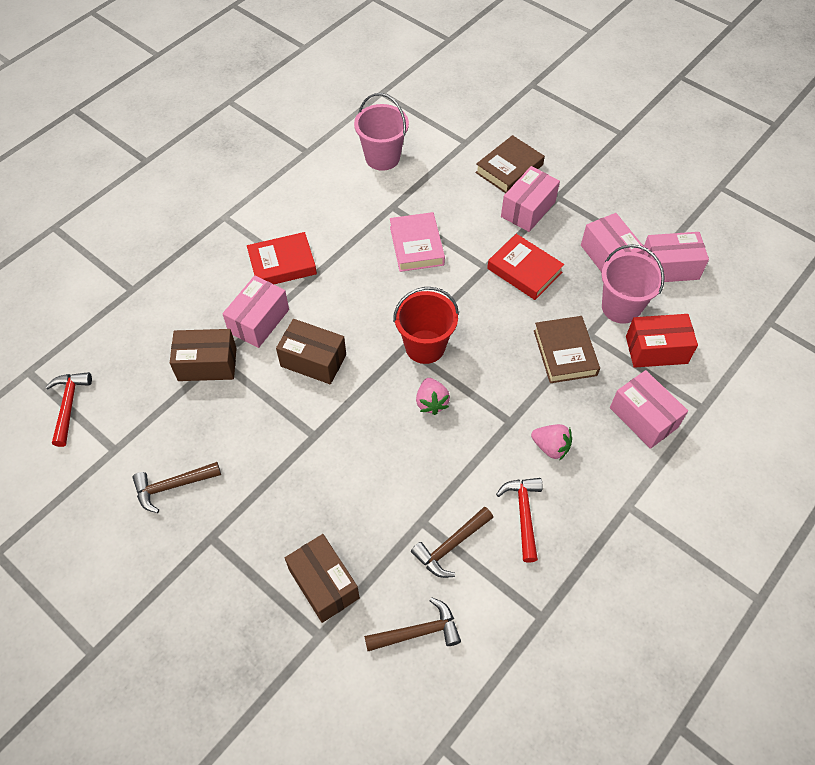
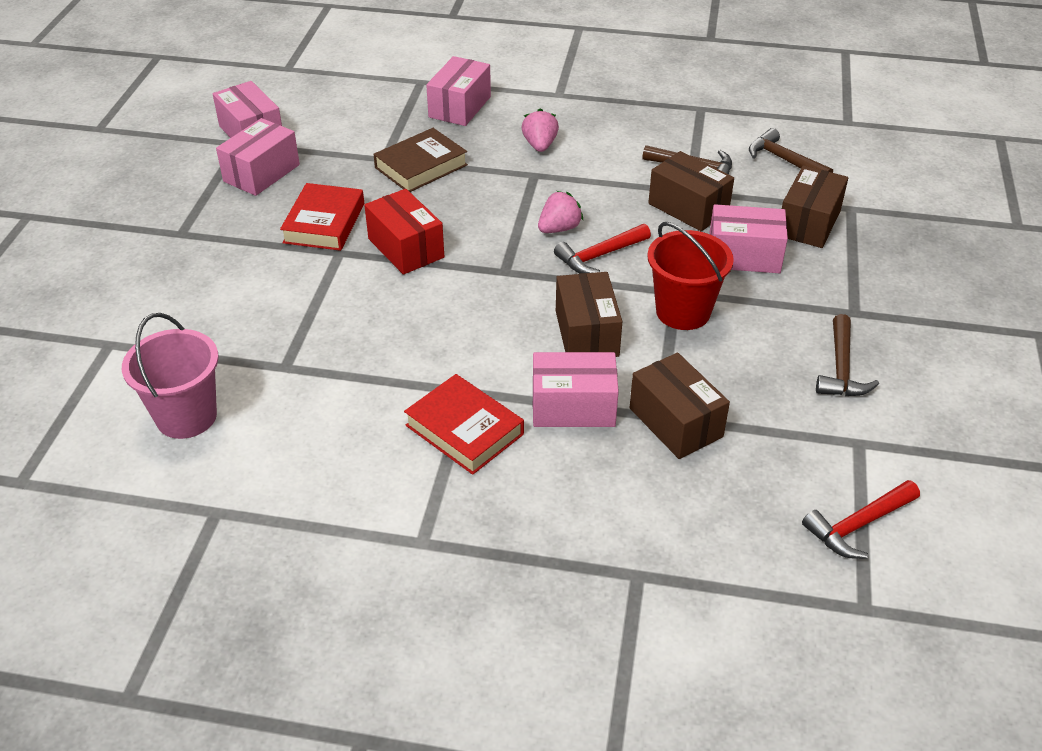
camera: 120 degrees left, 15 degrees down
brown hammer [132,462,221,513] -> brown hammer turned 60 degrees clockwise [816,314,879,396]
pink book [390,212,445,272] -> none
red bucket [393,287,459,364] -> red bucket moved to [647,222,734,330]
brown book [475,135,545,193] -> none
red hammer [496,478,543,562] -> red hammer moved to [554,224,651,273]
pink box [501,166,560,232] -> pink box moved to [709,204,788,273]
pink bucket [601,244,665,324] -> none
red box [626,314,698,368] -> red box moved to [364,189,444,275]
none -> brown box [648,151,734,231]

